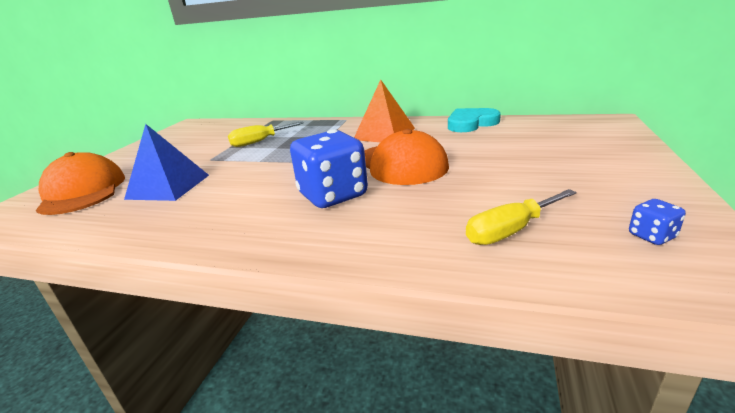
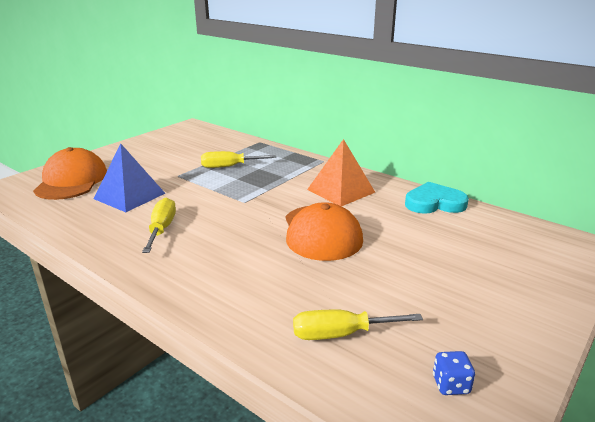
camera: 20 degrees right, 0 degrees up
blue dice [290,129,368,208] -> none
none -> yellow screwdriver [142,198,176,253]

